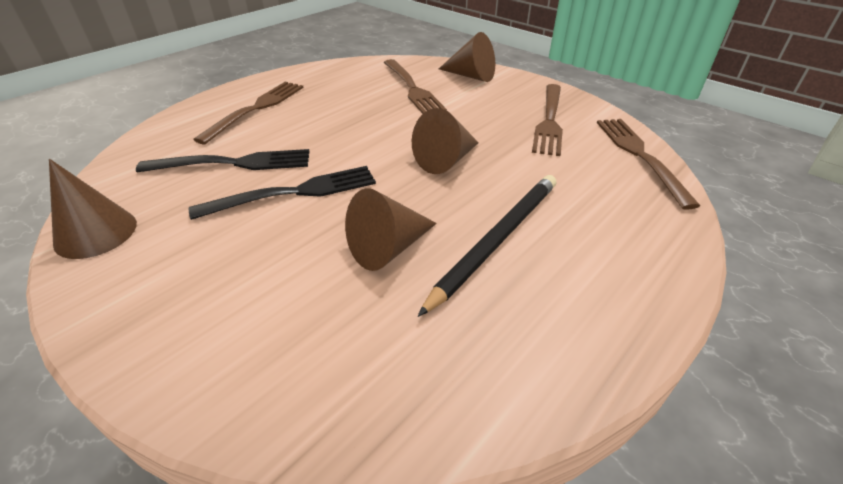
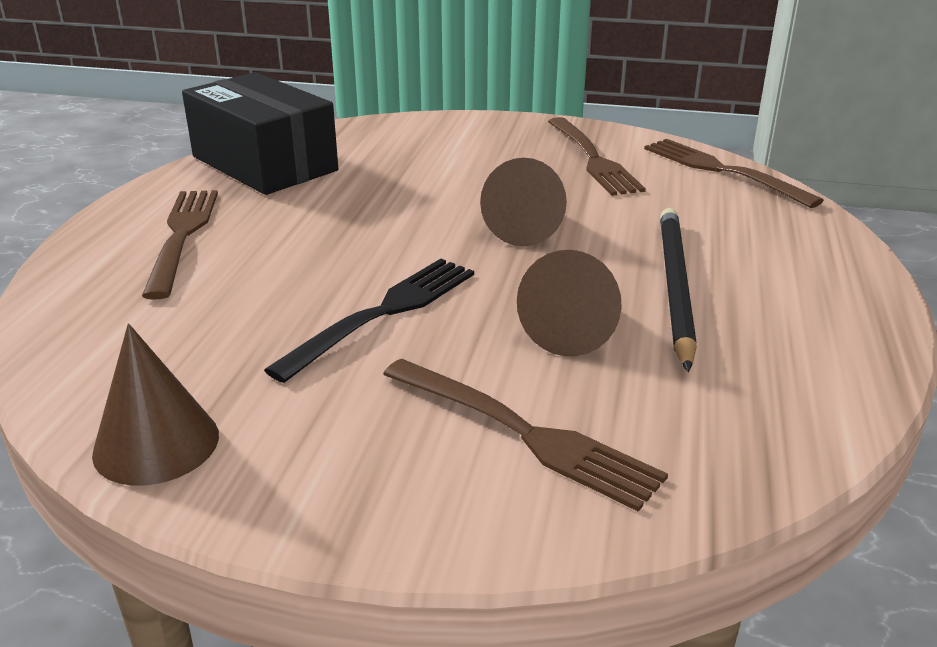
camera: 30 degrees left, 10 degrees down
black fork [136,149,310,172] -> none
brown fork [384,59,447,114] -> brown fork moved to [383,359,668,511]
brown cone [439,32,495,82] -> none
none -> black box [182,72,338,195]

